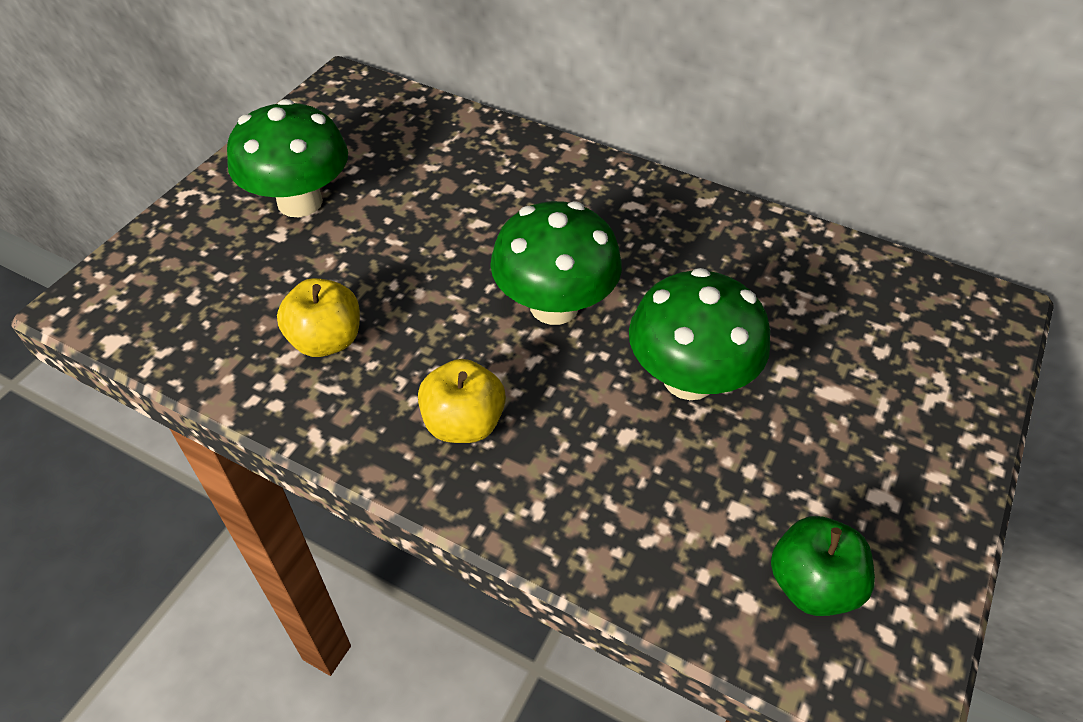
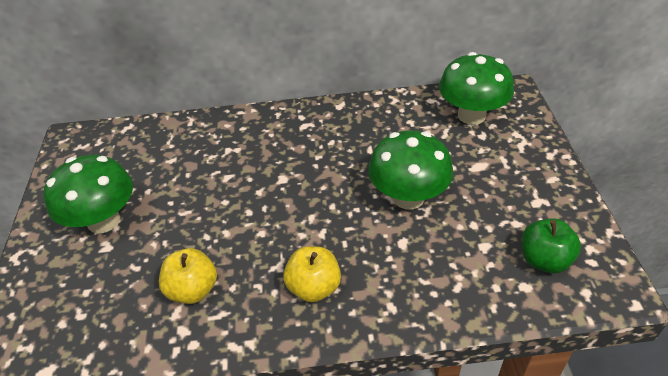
camera: 30 degrees left, 5 degrees down
green mushroom [490,201,622,325] -> green mushroom moved to [439,52,514,125]

